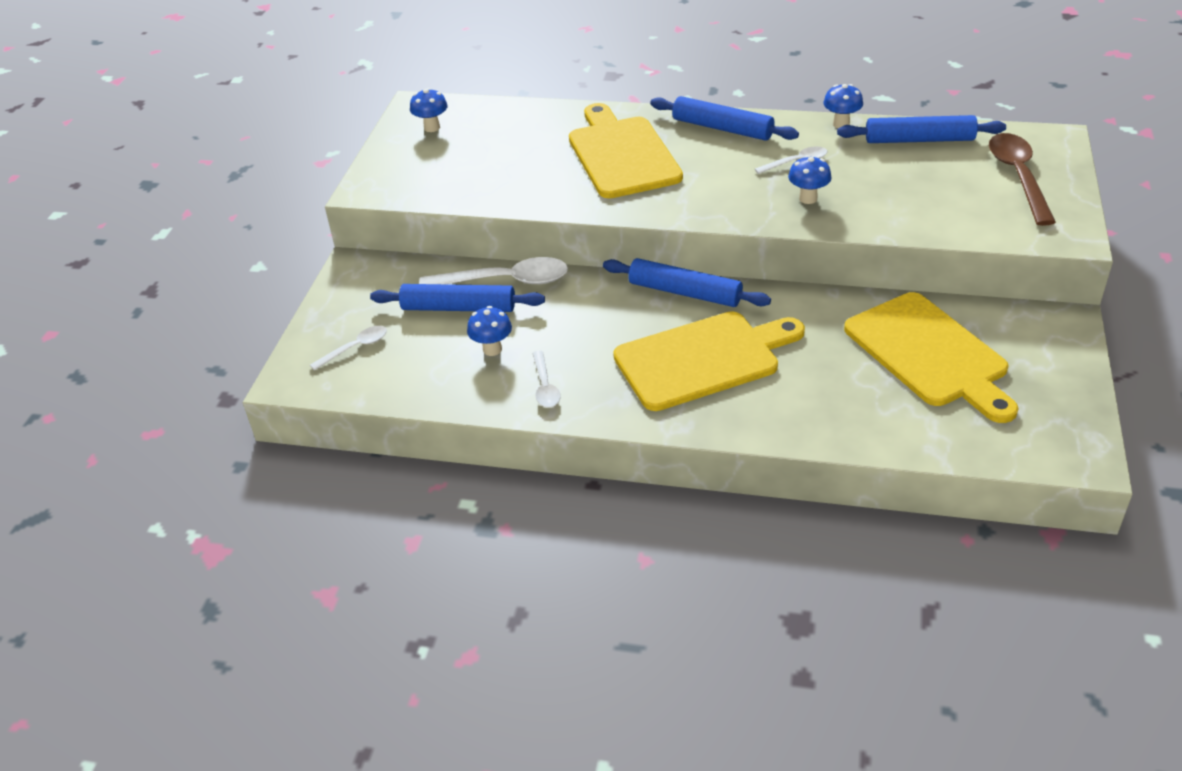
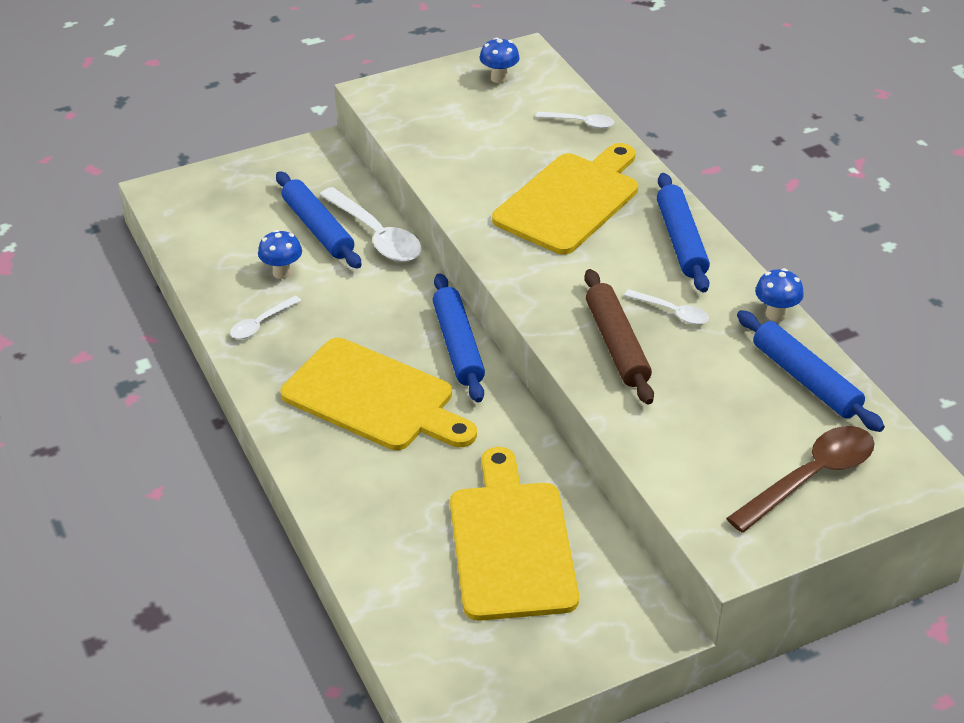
camera: 50 degrees right, 0 degrees up
white spoon [310,326,387,371] -> white spoon moved to [536,112,614,129]
blue mushroom [788,155,832,204] -> brown rolling pin [584,269,654,404]
yellow cutting board [844,292,1019,423] -> yellow cutting board turned 150 degrees clockwise [450,447,579,621]

